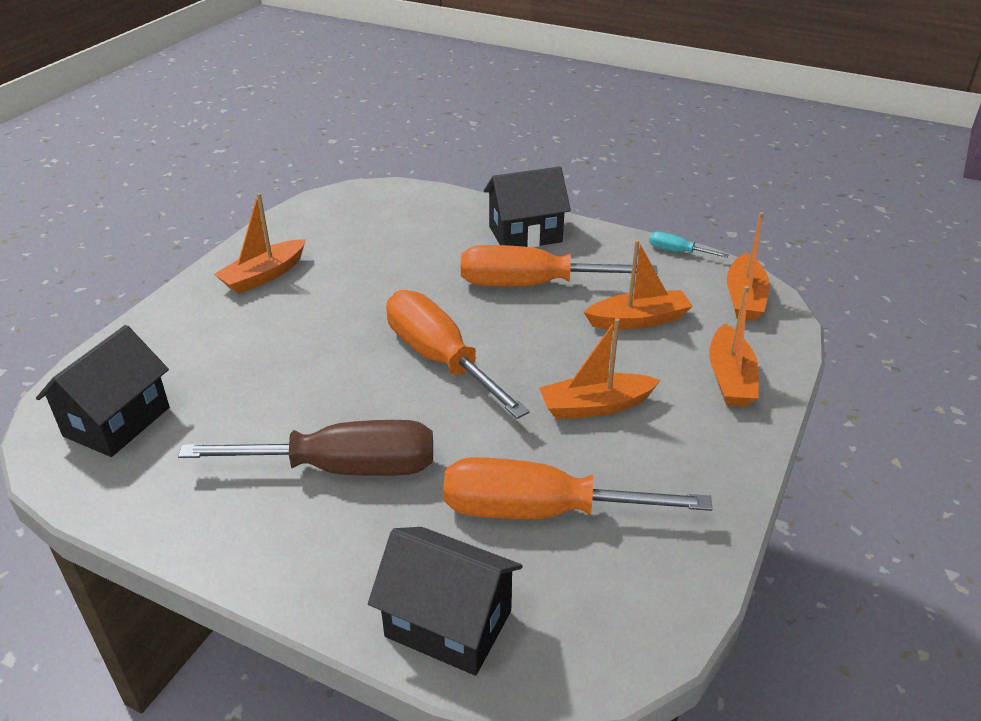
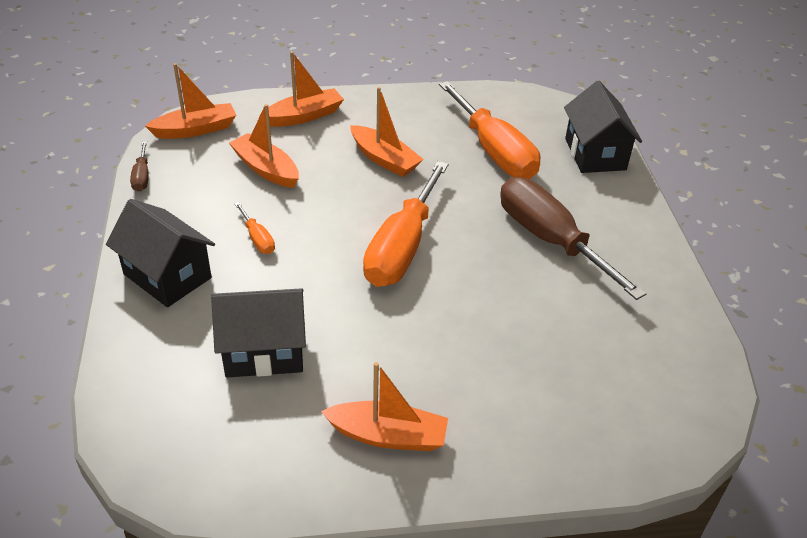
camera: 125 degrees left, 5 degrees up
black house [36,325,170,457] -> black house moved to [211,289,306,377]
orange screwdriver [461,245,658,286] -> orange screwdriver [234,202,275,254], size x0.43
turquoise screwdriver [649,232,729,258] -> brown screwdriver [130,141,149,191]

